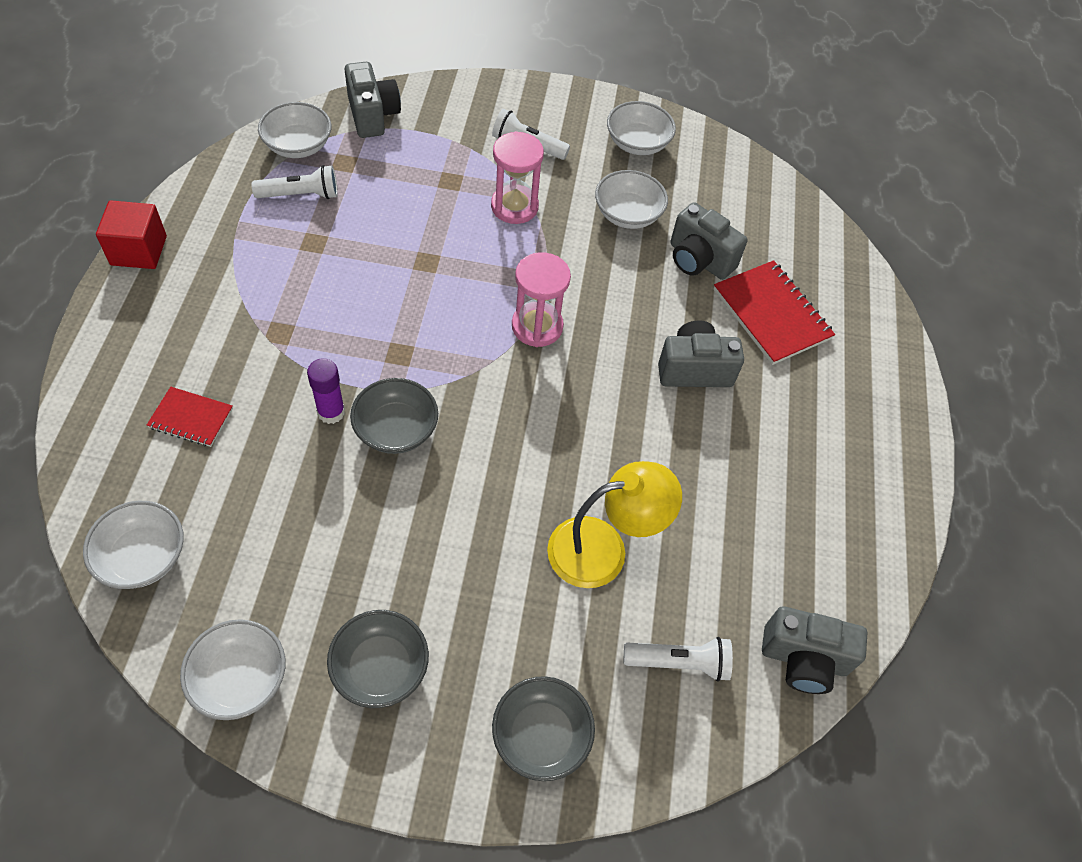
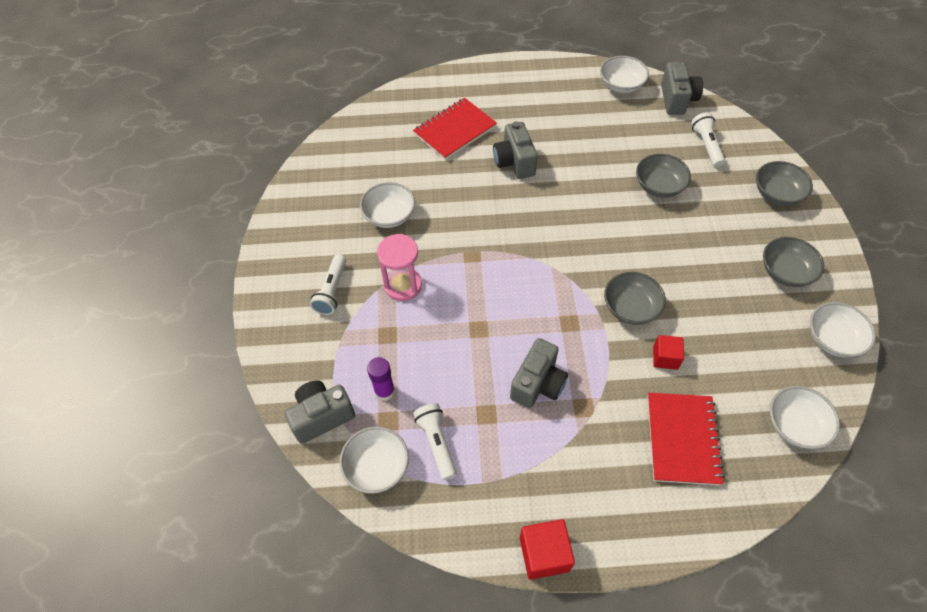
camera: 95 degrees left, 0 degrees up
red notebook [147,387,233,447] -> red notebook [648,393,725,485], size x1.73
purple glue stick [307,358,345,424] -> purple glue stick moved to [367,357,395,401]
pink hourglass [512,252,571,347] -> none
yellow lamp [547,461,682,588] -> grey bowl [636,154,691,198]
white bowl [607,101,676,155] -> white bowl moved to [600,56,649,93]
grey camera [670,202,748,280] -> grey camera moved to [510,338,568,408]
none -> red cube [653,335,684,370]

